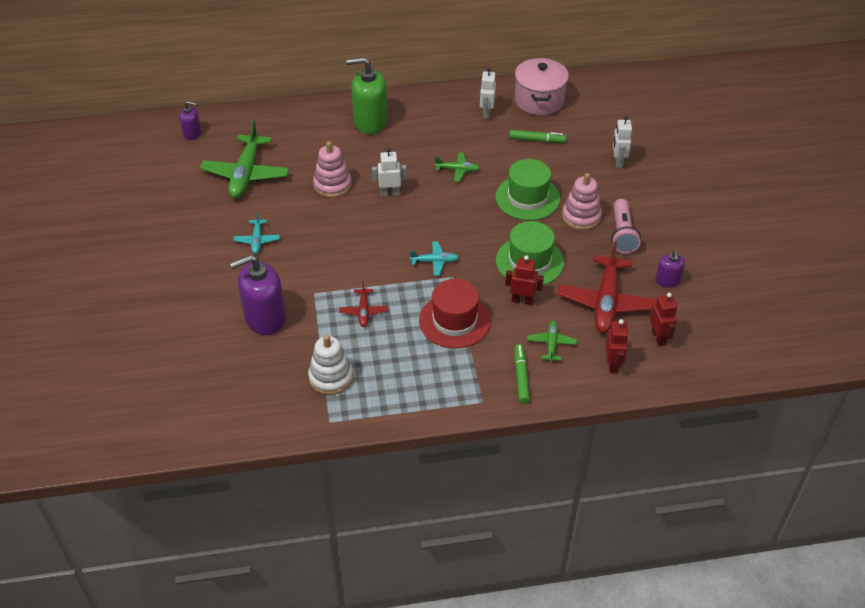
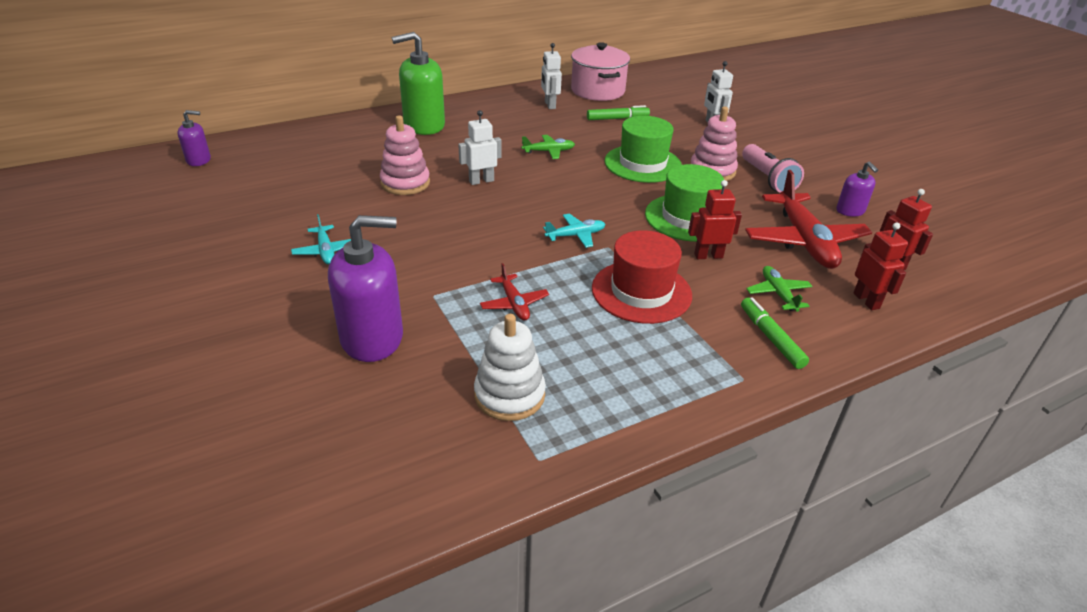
camera: 20 degrees left, 10 degrees down
green plane [200,120,289,198] -> none
purple soap dispenser [230,254,286,335] -> purple soap dispenser turned 150 degrees counterclockwise [328,215,403,362]

